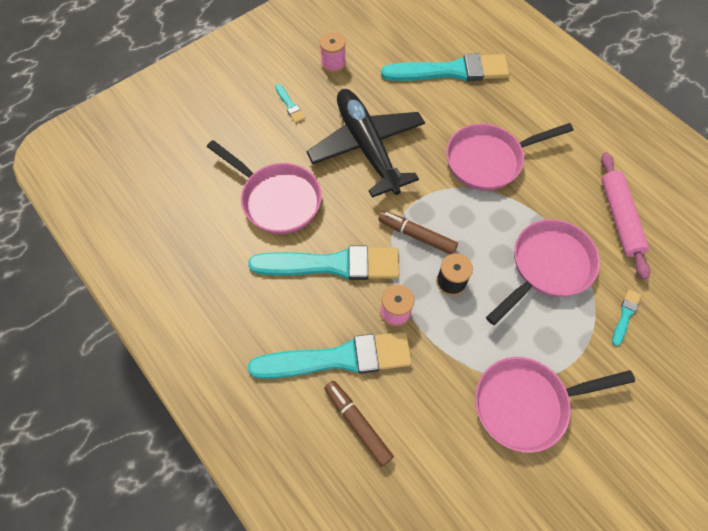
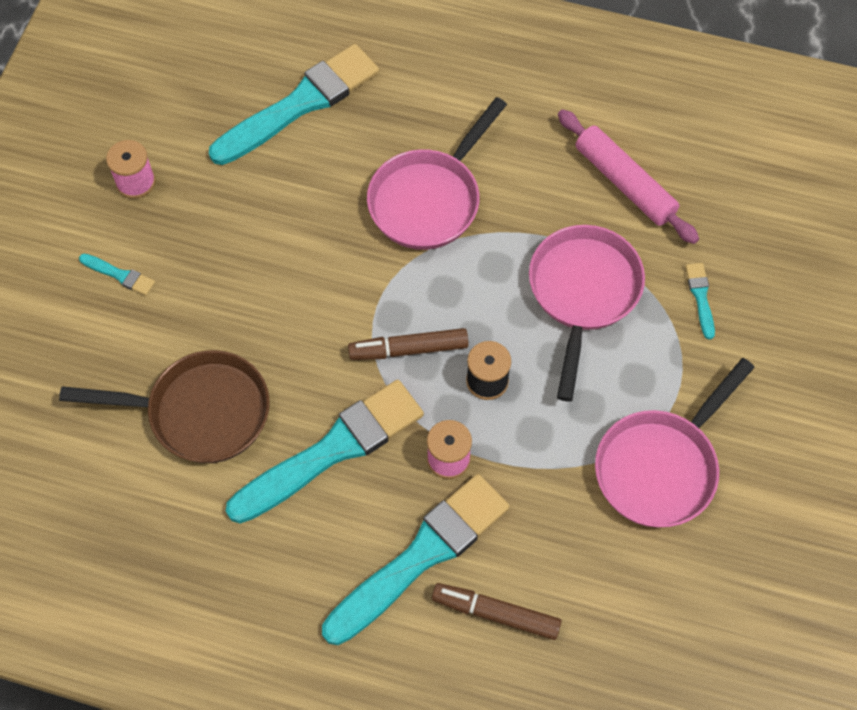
camera: 35 degrees left, 0 degrees up
pink pan [207,140,322,234] -> brown pan [59,350,270,463]
black plane [306,89,425,198] -> none

